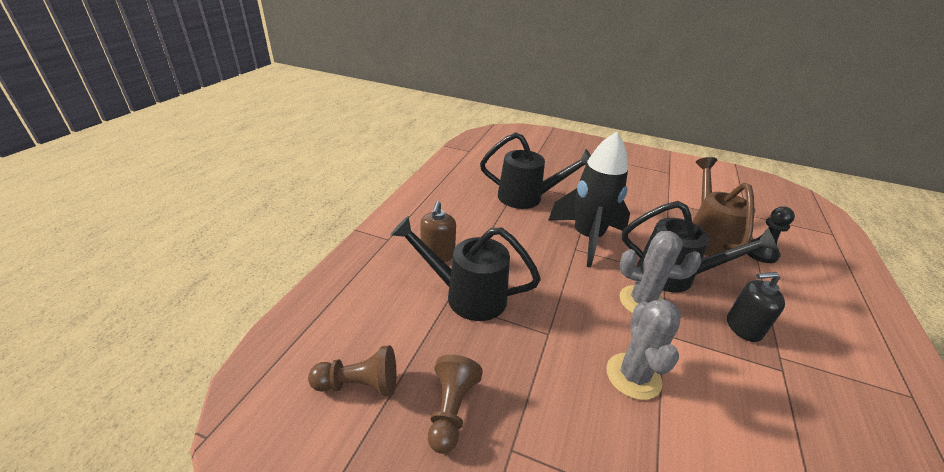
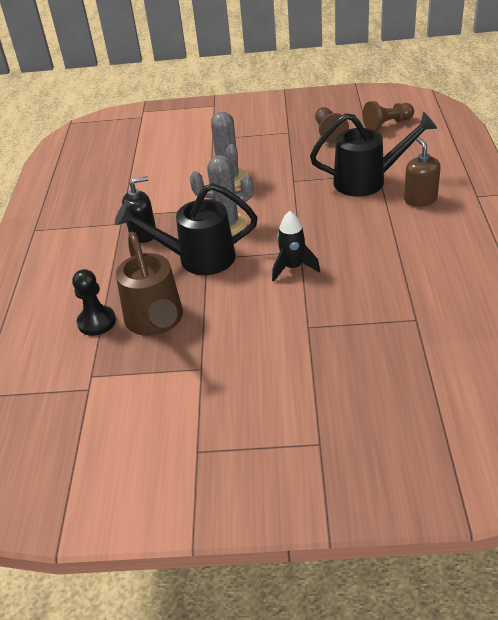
camera: 165 degrees right, 5 degrees up
black watering can [480,132,591,209] -> none
black rocket [549,132,630,268] -> black rocket [272,211,320,282], size x0.53

